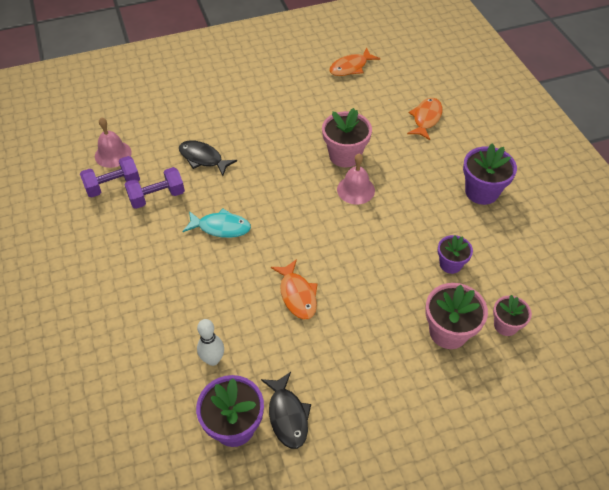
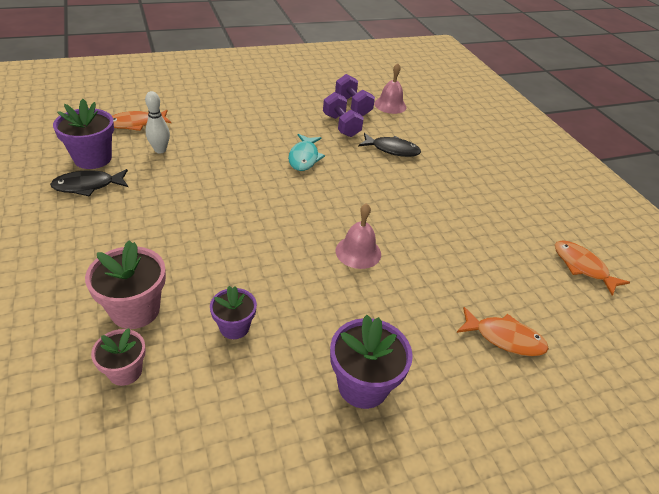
camera: 85 degrees right, 10 degrees down
black fish [179,140,237,176] -> black fish turned 75 degrees clockwise [358,133,421,157]
orange fish [271,259,318,320] -> orange fish moved to [112,110,171,131]
pink flower pot [322,108,372,167] -> none

